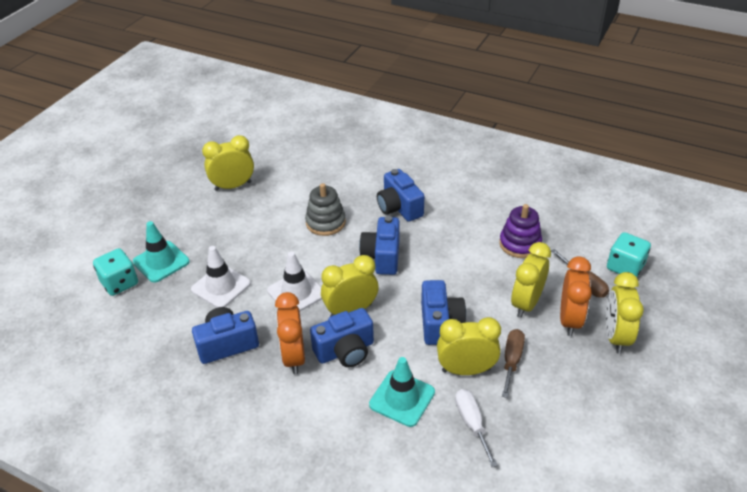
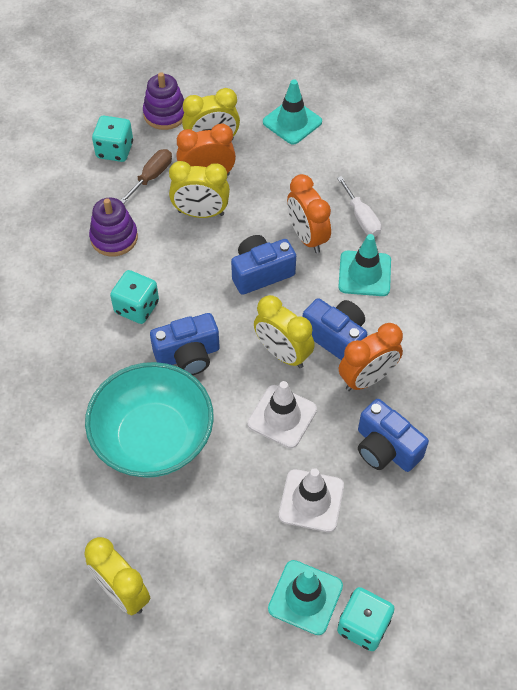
camera: 115 degrees left, 15 degrees up
grey stacking toy [305,183,346,236] -> turquoise bowl [85,362,214,478]
blue camera [377,169,424,222] -> none
yellow clock [437,317,501,375] -> orange clock [287,174,331,253]
white screwdriver [455,389,498,467] -> white screwdriver turned 75 degrees counterclockwise [337,176,381,237]
brown screwdriver [502,329,525,398] -> none
none -> turquoise dice [110,270,159,324]
none -> purple stacking toy [143,72,184,130]
none -> turquoise traffic cone [263,80,322,145]

